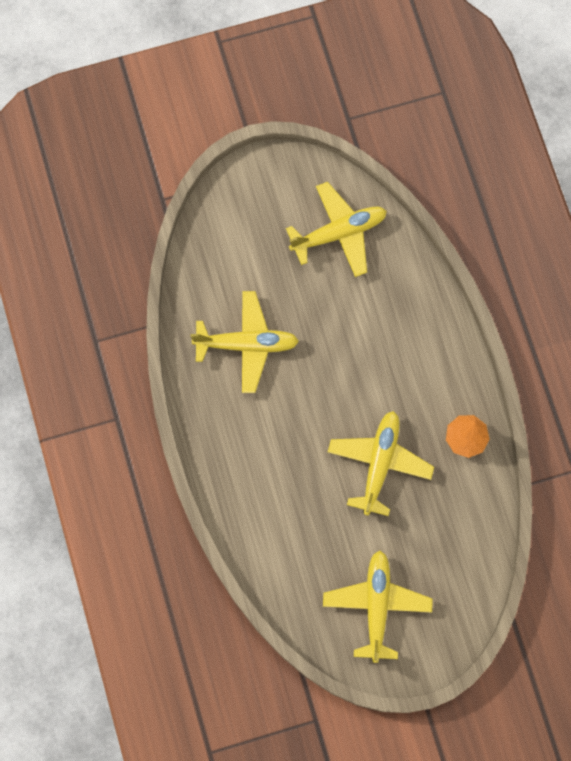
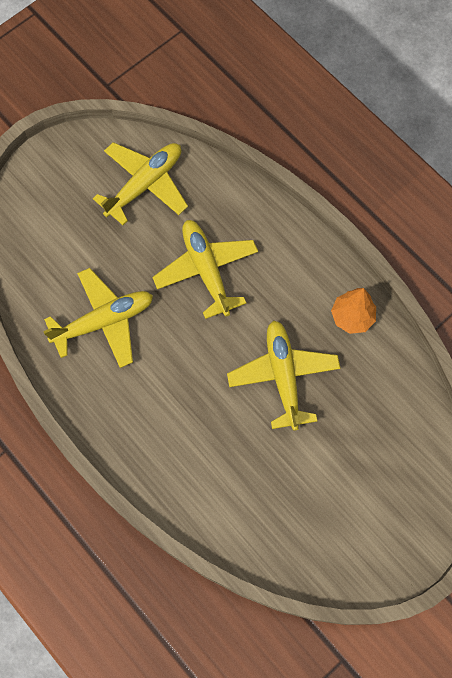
camera: 25 degrees left, 5 degrees down
yellow plane [323,550,433,663] -> yellow plane moved to [152,220,258,319]

